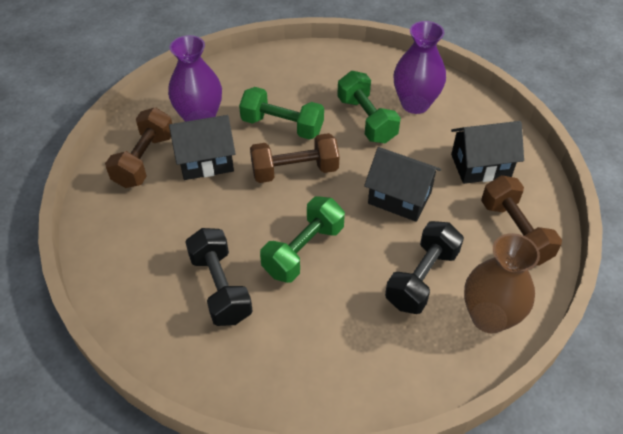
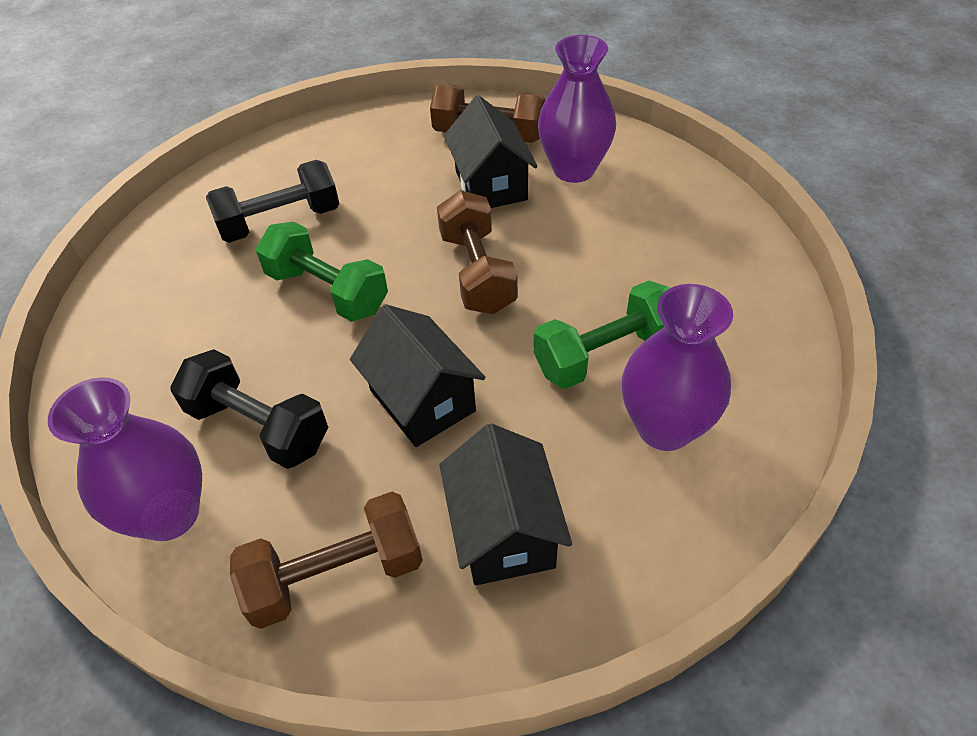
camera: 90 degrees right, 0 degrees up
green dumbbell [239,87,324,140] -> none
black house [364,147,441,222] -> black house turned 60 degrees counterclockwise [350,304,485,447]
brown vase [464,233,540,334] -> purple vase [48,377,202,541]

